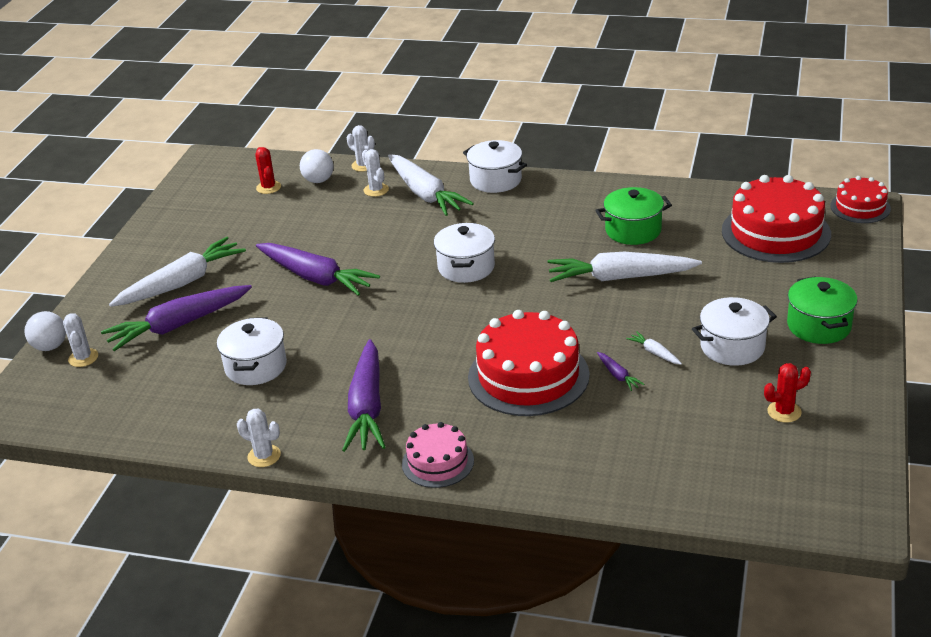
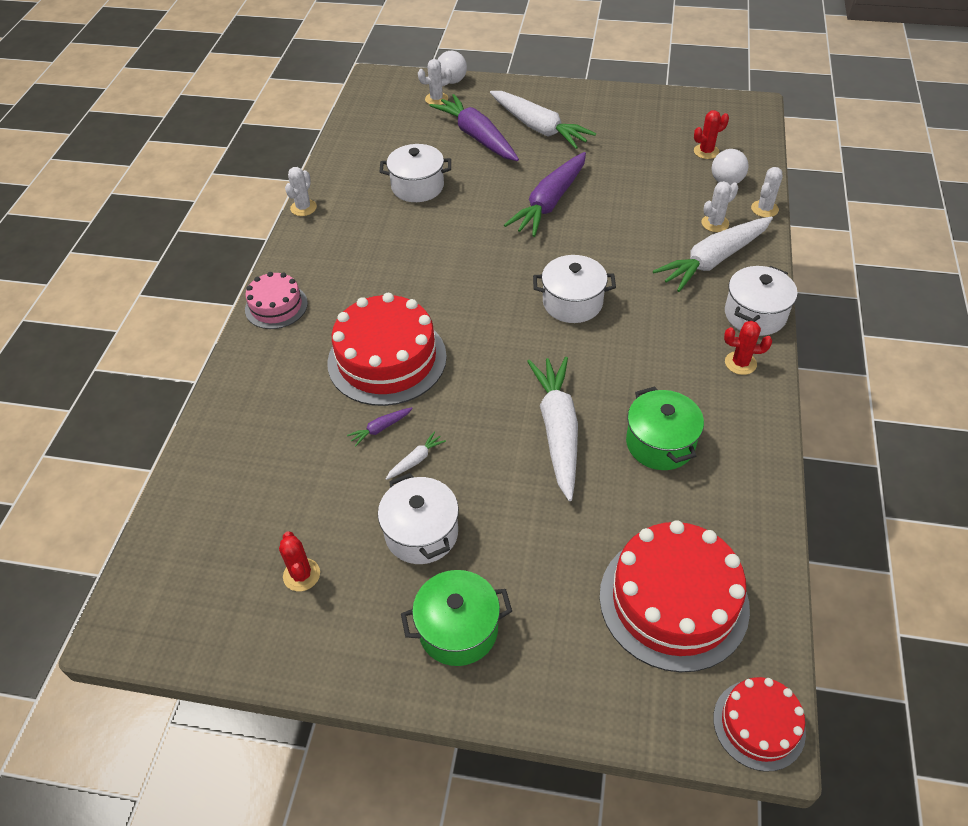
camera: 85 degrees right, 15 degrees up
purple carrot [342,339,385,452] -> none
none -> red cactus [724,321,772,375]

